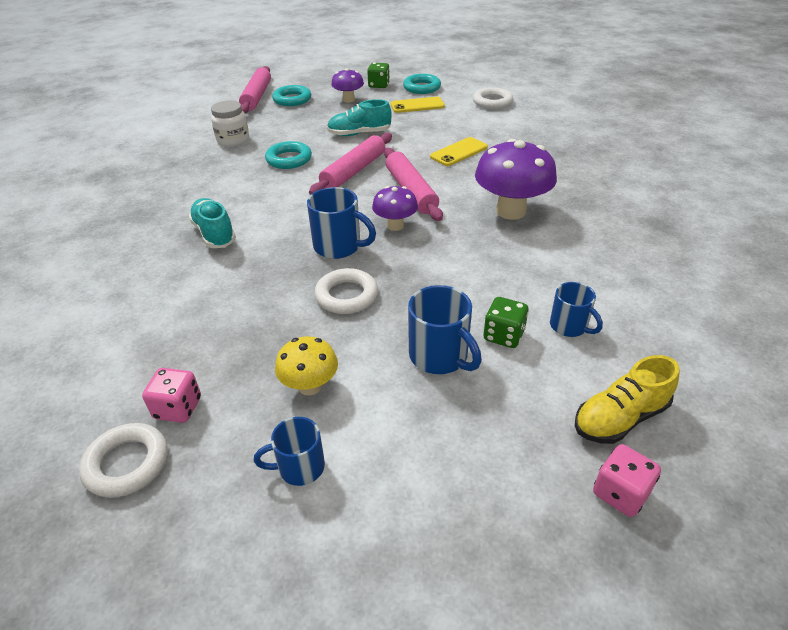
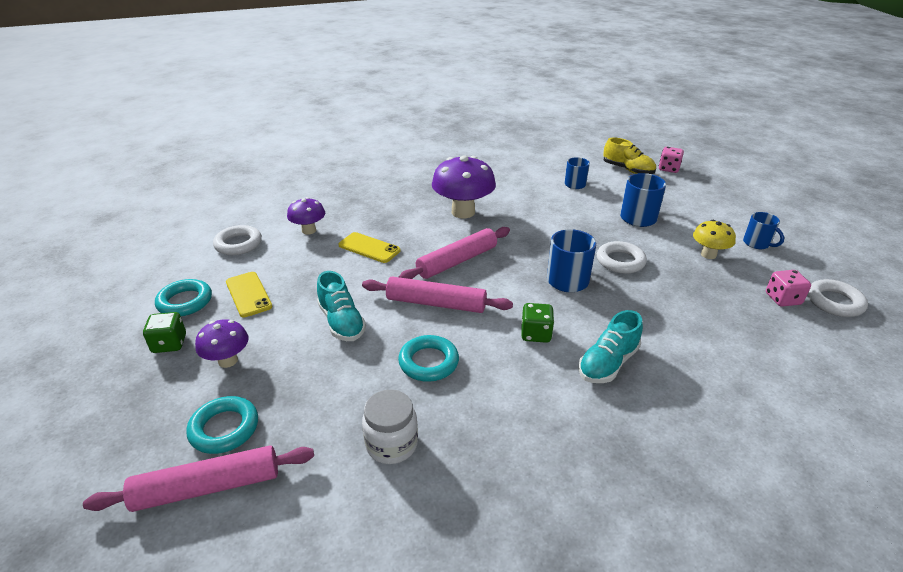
camera: 110 degrees left, 5 degrees down
purple mushroom [372,186,418,231] -> purple mushroom moved to [287,197,325,235]
green dice [484,297,529,348] -> green dice moved to [521,303,554,343]

